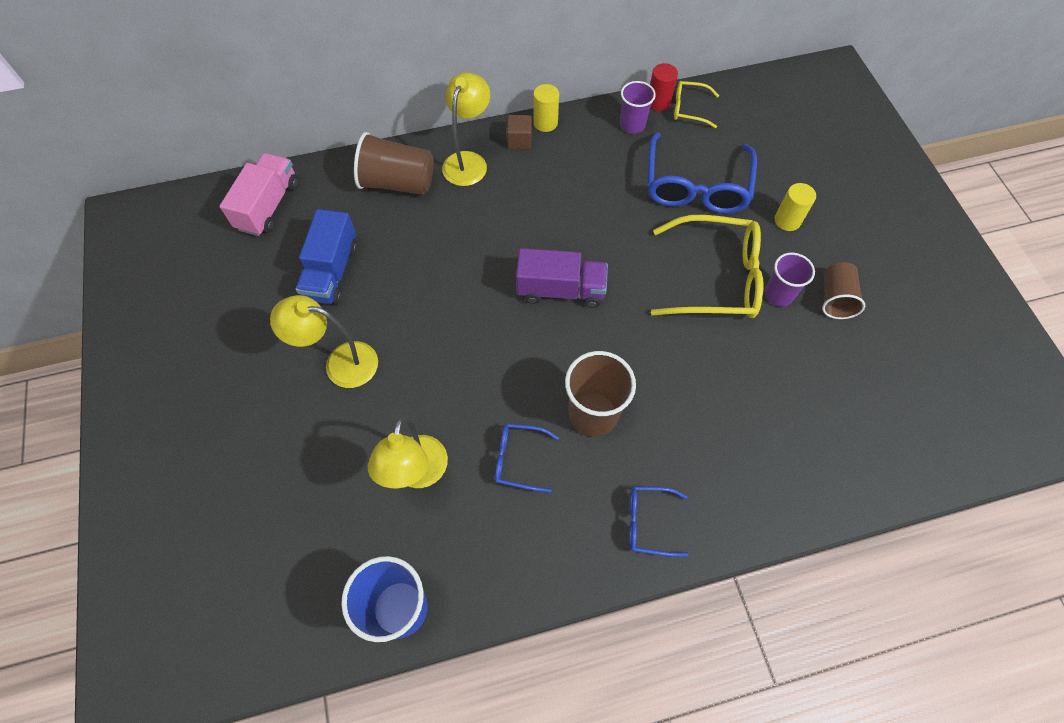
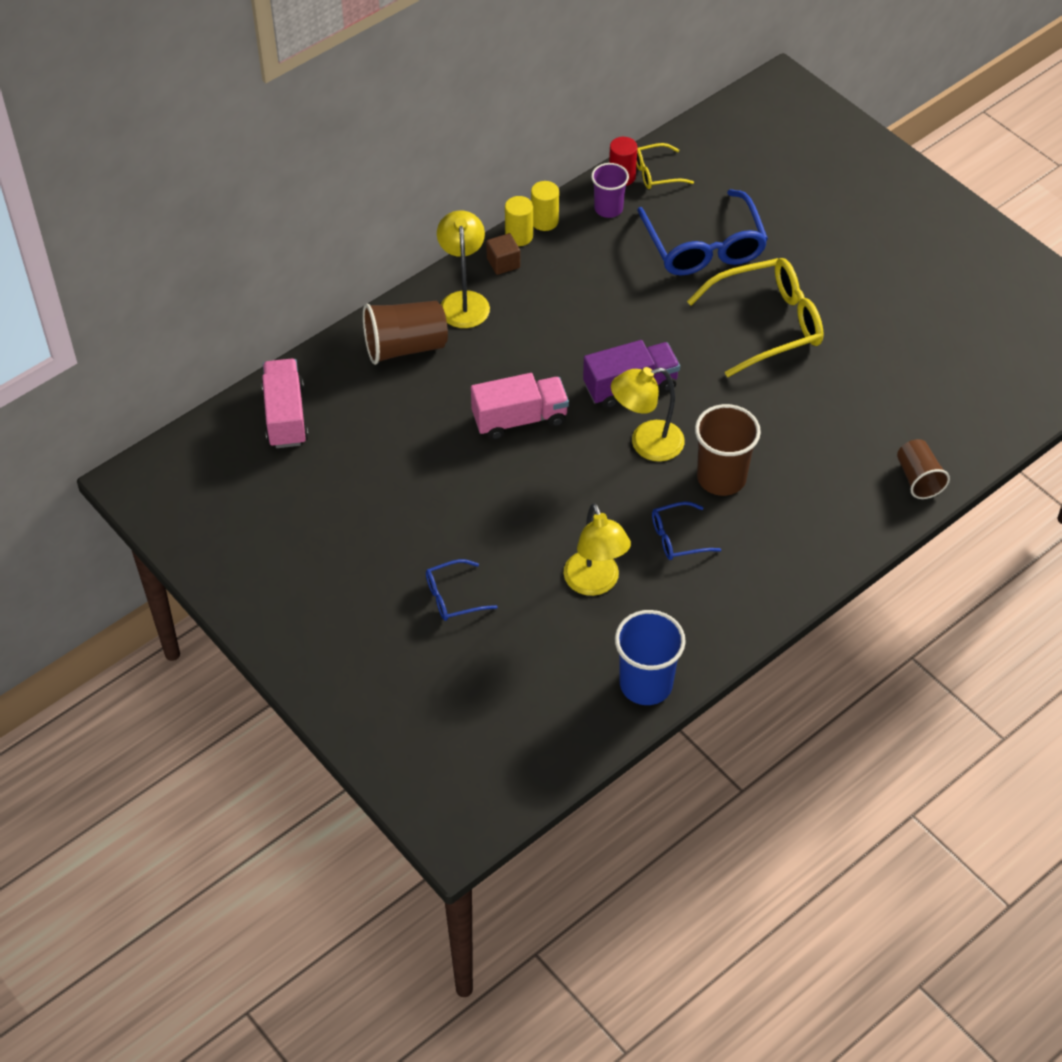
camera: 25 degrees left, 10 degrees down
yellow lamp [270,295,378,388] -> yellow lamp moved to [611,367,685,462]
blue truck [296,209,358,305] -> none
blue glasses [629,486,689,557] -> blue glasses moved to [426,559,498,621]
purple cup [765,253,815,306] -> none
yellow cylinder [775,183,816,231] -> yellow cylinder moved to [531,181,559,231]
brown cup [822,262,865,319] -> brown cup moved to [897,439,950,499]
none -> pink truck [471,373,569,440]

